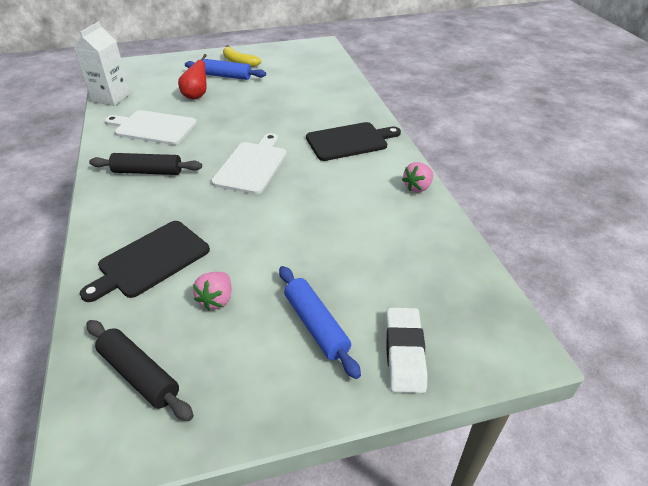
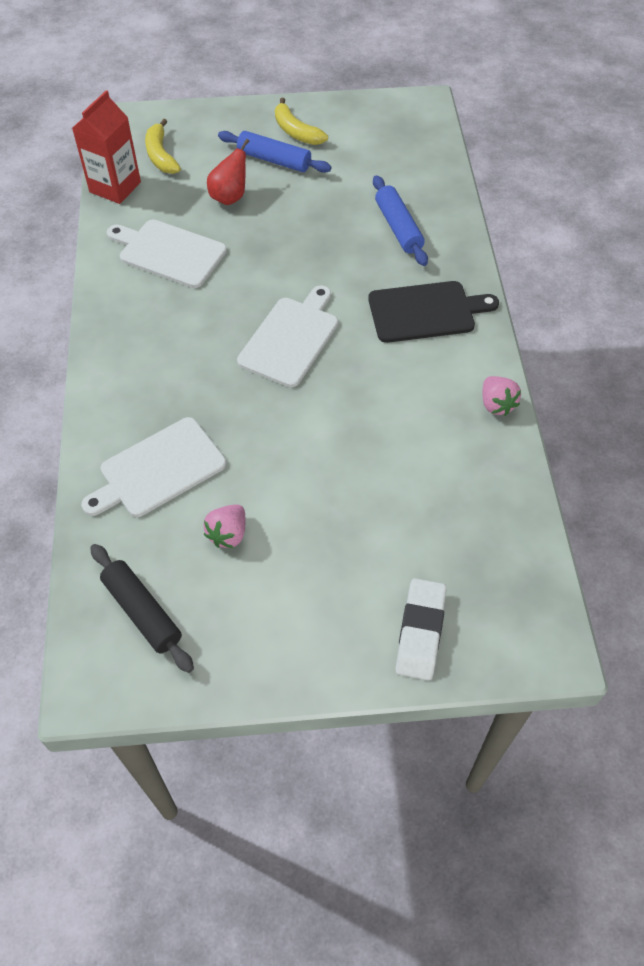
camera: 10 degrees right, 15 degrees up
white carton [74,21,131,106] -> red carton [72,90,141,204]
black cutting board [80,221,210,302] -> white cutting board [81,417,226,517]
black rolling pin [89,153,202,175] -> none
blue rolling pin [279,266,361,379] -> blue rolling pin moved to [373,175,428,266]
pink strawberry [402,162,433,192] -> pink strawberry turned 75 degrees counterclockwise [482,376,521,416]
none -> yellow banana [145,119,181,174]

